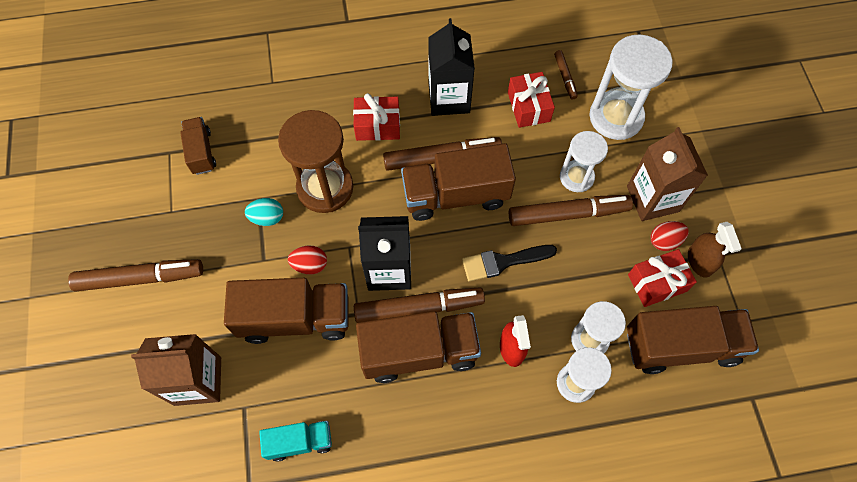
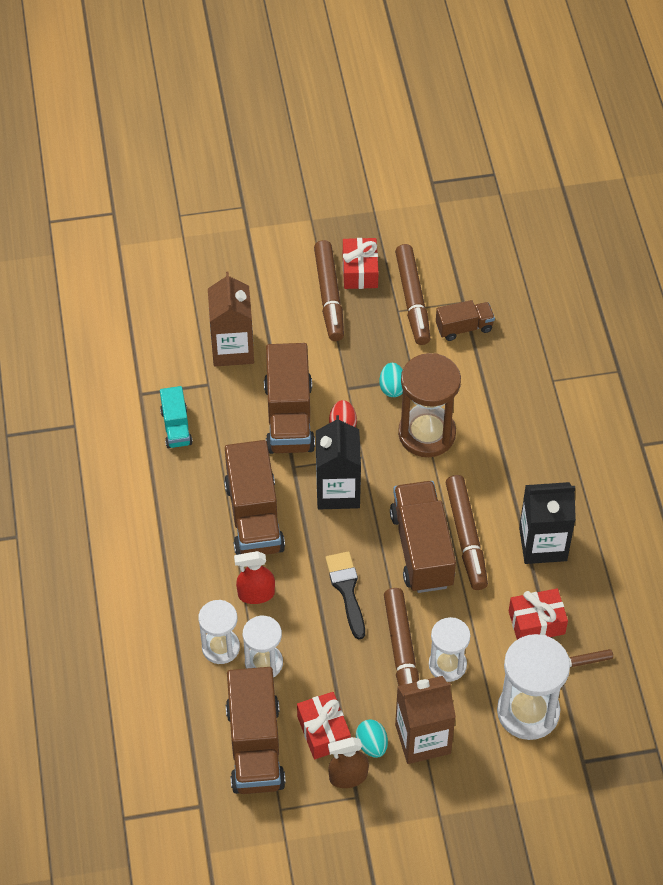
camera: 90 degrees right, 10 degrees down
red gift [353,93,400,141] -> red gift moved to [343,238,379,289]
brown marker [354,288,485,323] -> brown marker moved to [395,244,431,345]
red egg [651,221,689,251] -> turquoise egg [356,720,388,758]

